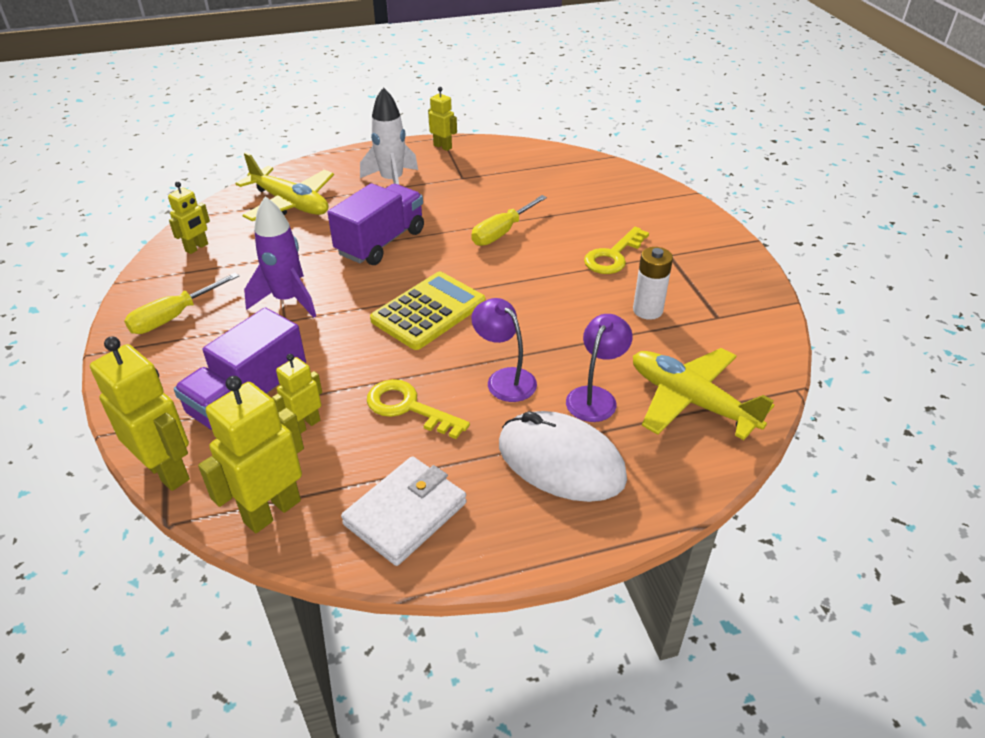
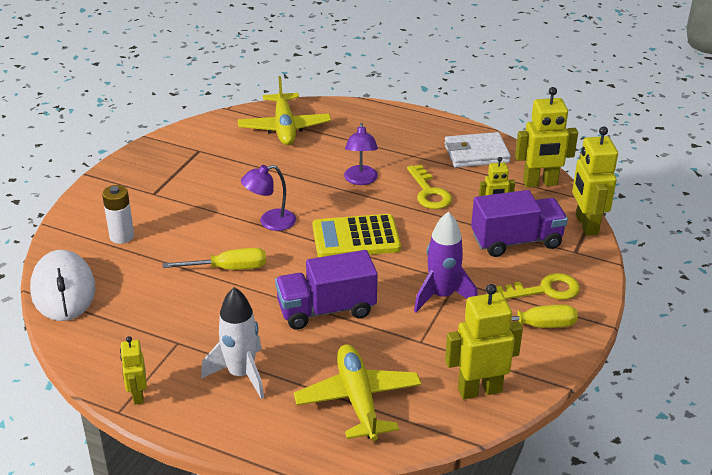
camera: 140 degrees left, 5 degrees down
yellow robot [168,182,210,254] -> yellow robot [445,284,523,399], size x1.75
white mouse [499,411,627,502] -> white mouse moved to [30,250,95,321]
purple lamp [566,314,633,422] -> purple lamp moved to [241,165,296,231]
yellow key [584,227,649,274] -> yellow key moved to [496,273,580,300]
white battery [633,247,673,320] -> white battery moved to [102,185,134,244]

